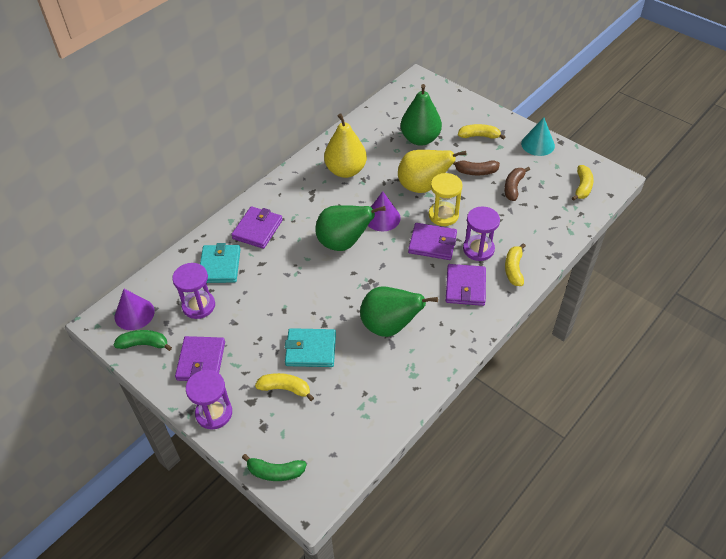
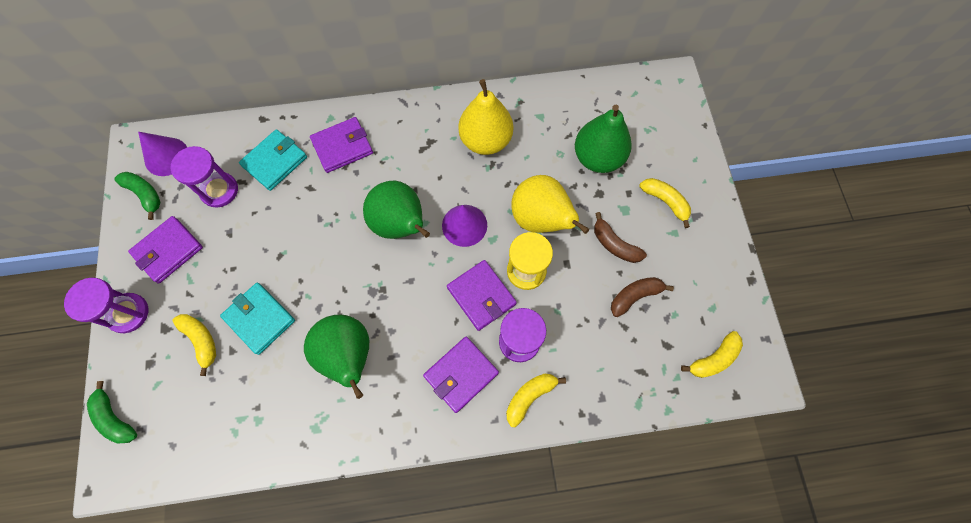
camera: 40 degrees right, 20 degrees up
turquoise cone [521,117,555,156] -> none

